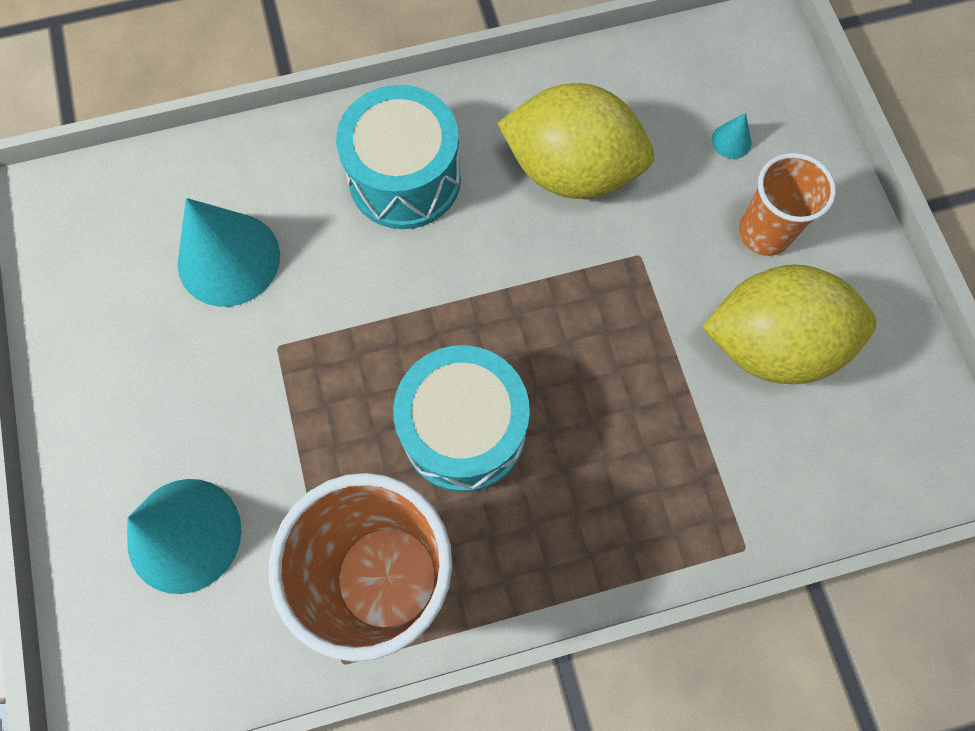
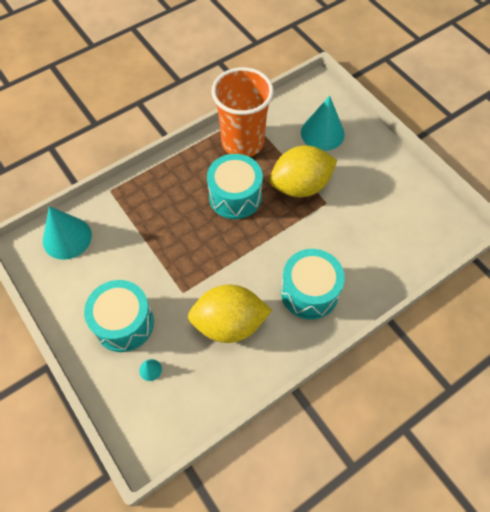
camera: 160 degrees right, 10 degrees down
turquoise cone [178,198,280,307] -> turquoise cone moved to [43,206,92,260]
yellow lemon [702,264,876,384] -> yellow lemon moved to [269,145,337,197]
orange cup [739,153,836,256] -> turquoise drum [84,280,154,352]

